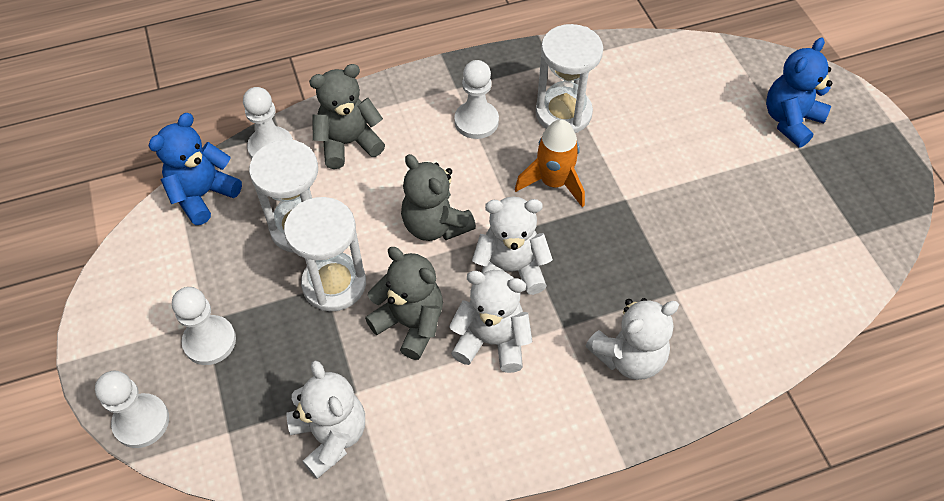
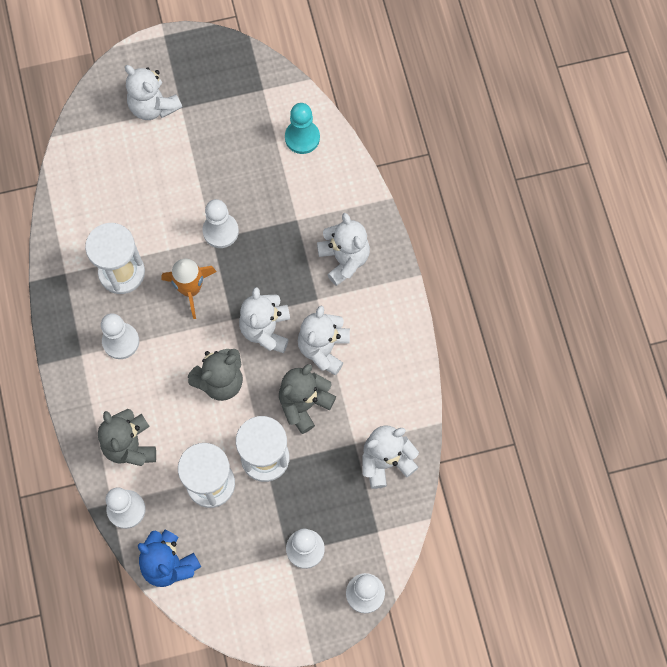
camera: 85 degrees left, 15 degrees up
blue teddy bear [766,38,832,148] -> white teddy bear [125,65,182,120]
none -> white pawn [202,199,239,248]
none -> turquoise pawn [285,103,320,154]

